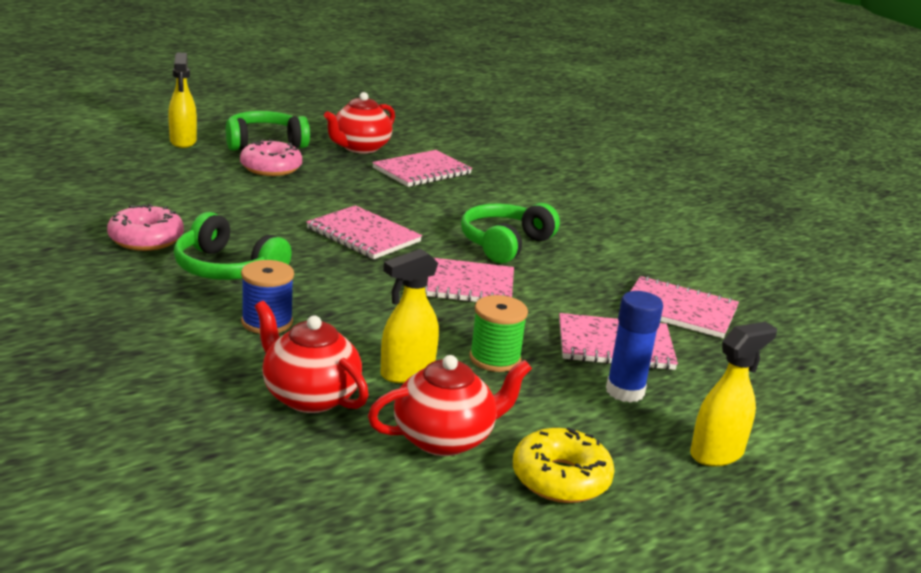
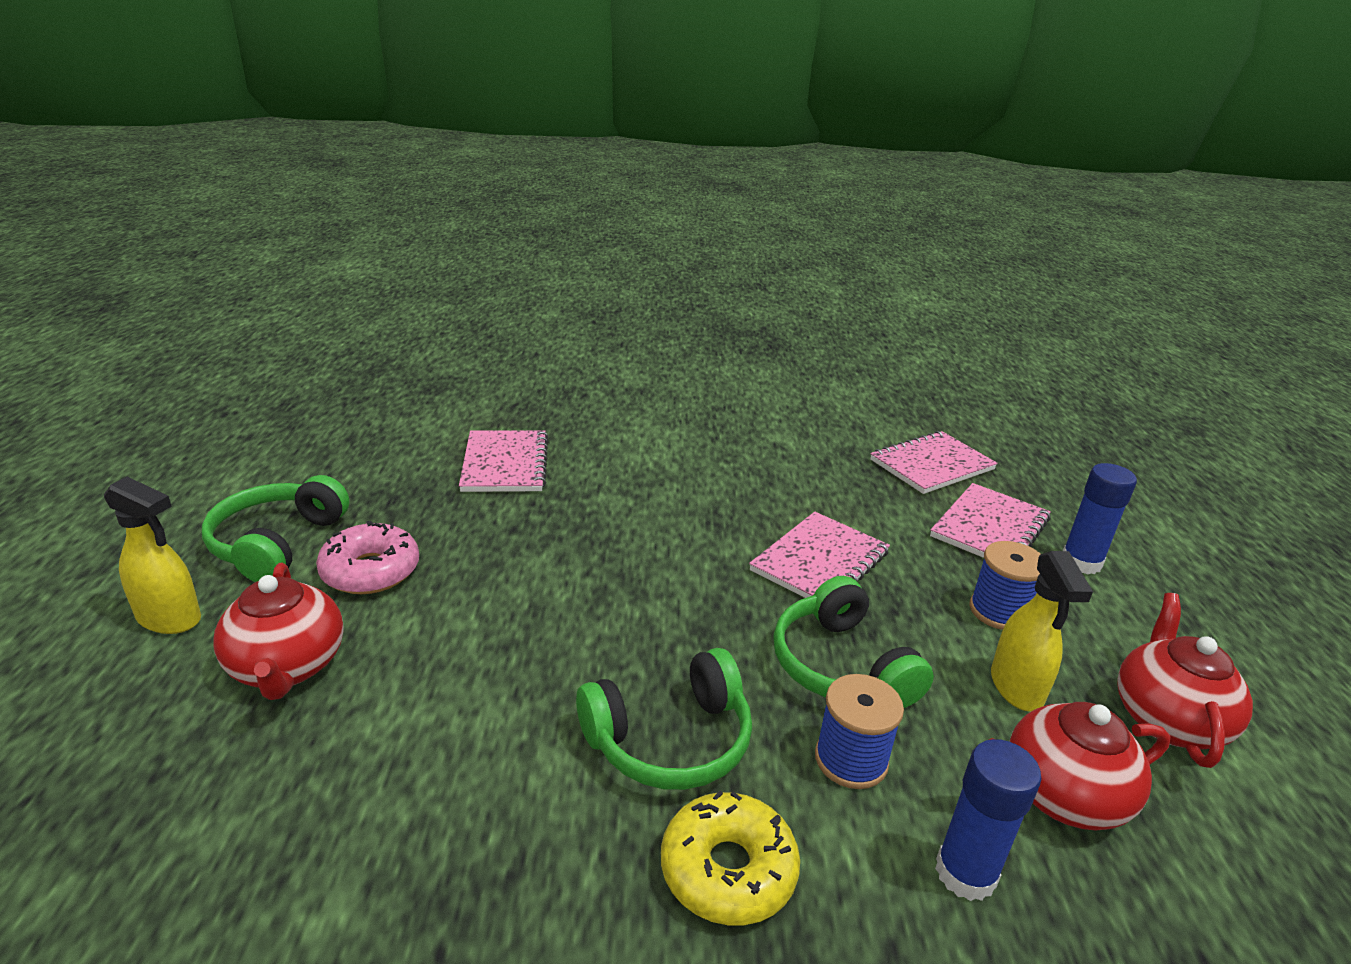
camera: 55 degrees left, 5 degrees up
pink donut [107,204,184,251] -> none
pink notebook [306,205,422,259] -> none
red teapot [324,92,395,154] -> red teapot moved to [213,563,344,700]
green headphones [461,203,560,264] -> green headphones moved to [773,576,934,708]
green spool [470,295,528,372] -> blue spool [970,541,1041,630]
yellow donut [513,427,615,503] -> yellow donut moved to [661,791,800,925]
yellow spray bottle [690,322,777,467] -> none
none -> blue glue stick [935,739,1042,901]

